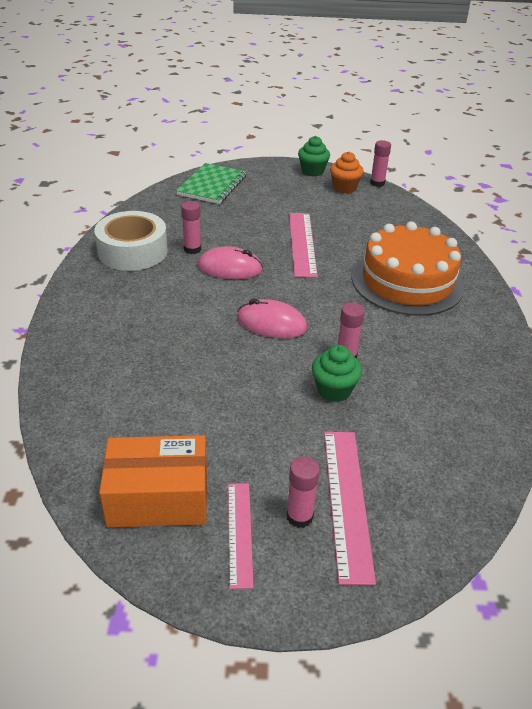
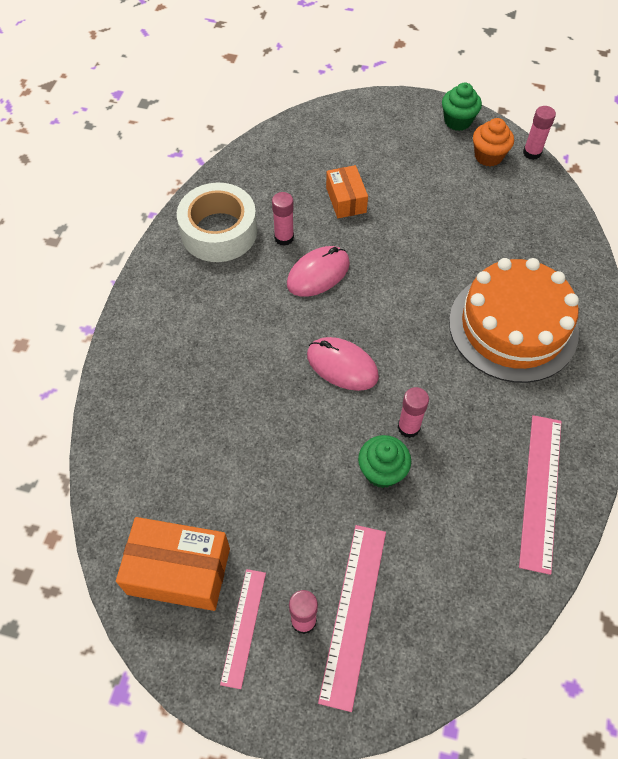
camera: 15 degrees right, 20 degrees up
green notebook [176,163,247,204] -> none
pink mouse [198,246,263,279] -> pink mouse turned 60 degrees counterclockwise [287,246,350,297]
pink ruler [289,213,318,278] -> pink ruler moved to [519,415,562,575]
none -> orange box [326,165,368,218]

